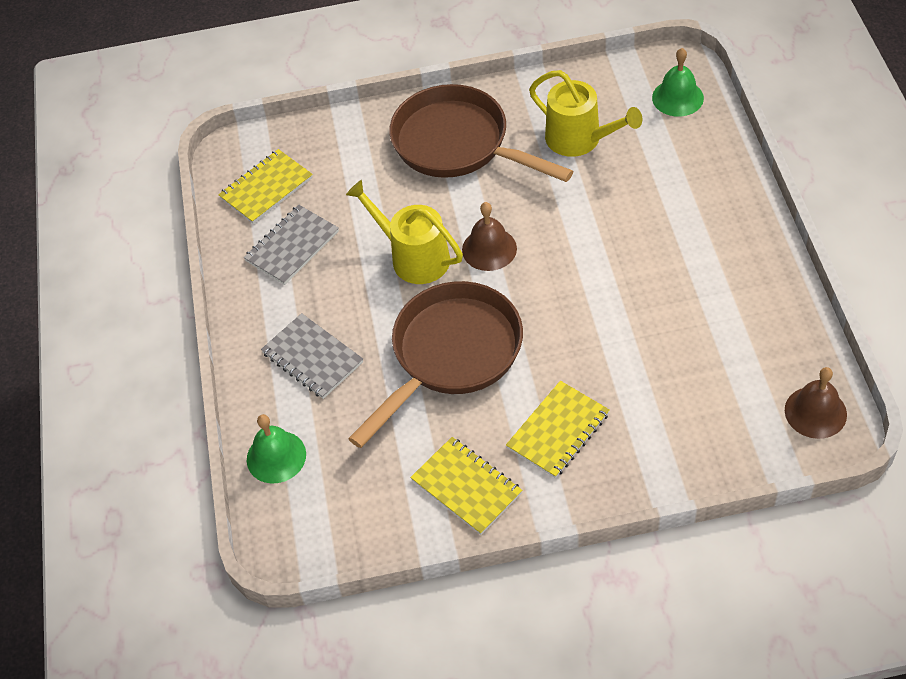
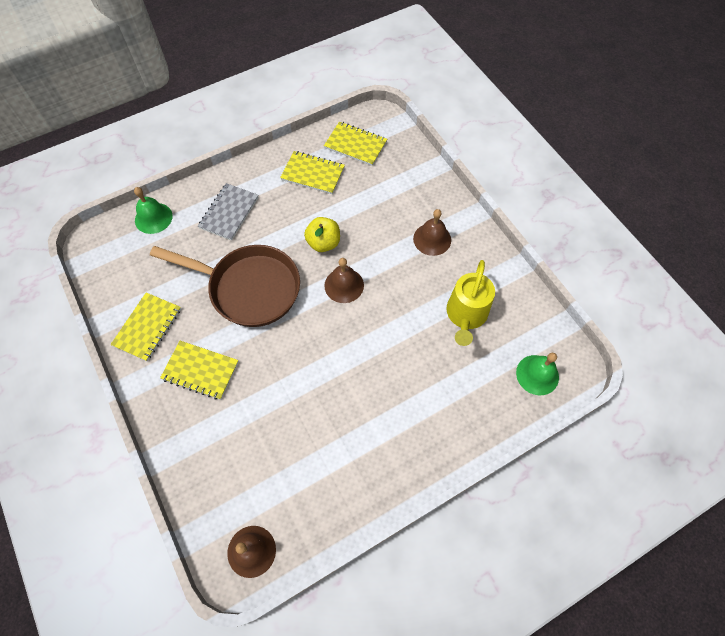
camera: 65 degrees right, 10 degrees up
grey notebook [244,205,339,285] -> yellow notebook [280,151,345,194]
yellow watering can [346,180,463,284] -> yellow apple [304,217,340,252]
brown pan [389,84,573,182] -> brown bell [413,209,451,256]

